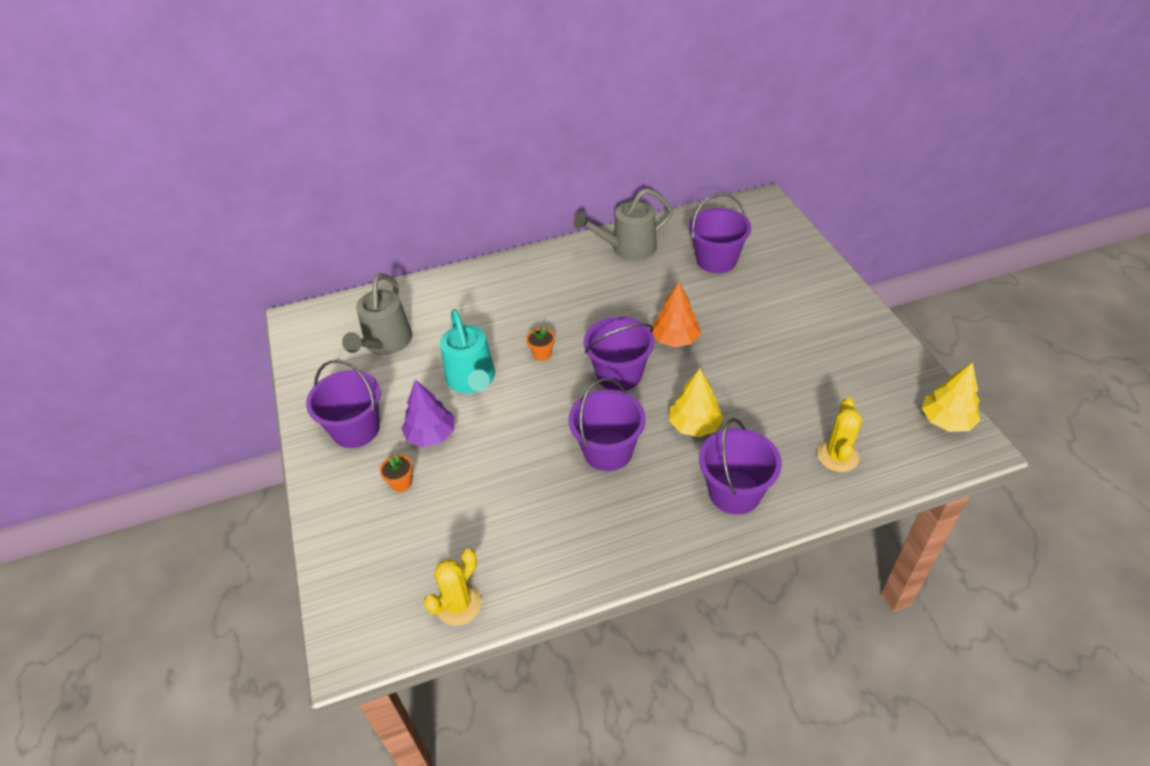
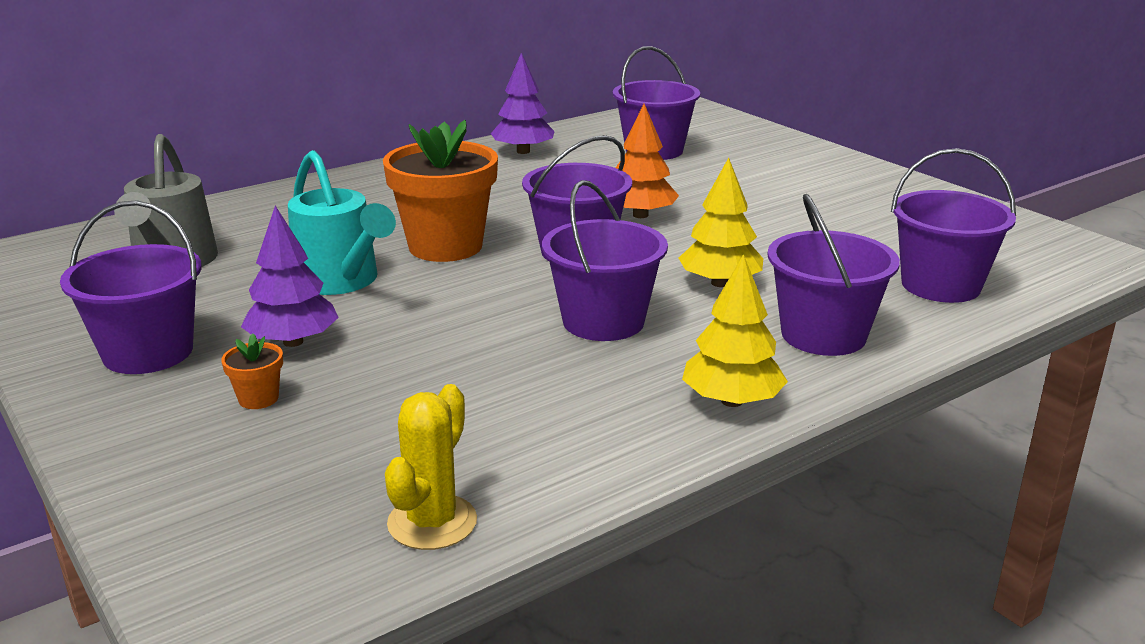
camera: 20 degrees left, 20 degrees down
orange flower pot [526,326,555,361] -> orange flower pot [383,120,498,262], size x2.46
grey watering can [574,188,673,260] -> purple tree [491,53,555,154]
yellow cactus [817,397,862,472] -> purple bucket [891,148,1016,303]
yellow tree [922,362,981,432] -> yellow tree moved to [682,254,788,407]

